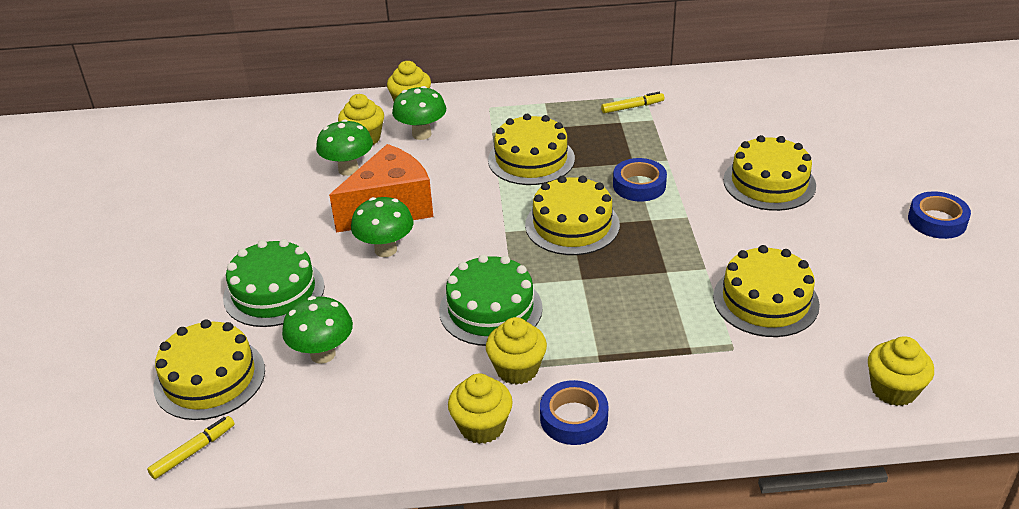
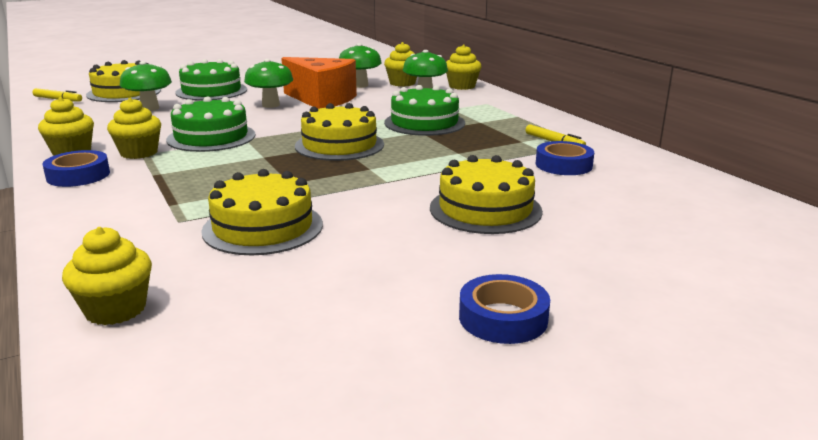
camera: 65 degrees right, 15 degrees down
yellow cake [488,114,575,185] -> green cake [384,85,465,136]
blue tape [613,158,667,201] -> blue tape moved to [536,141,594,175]

